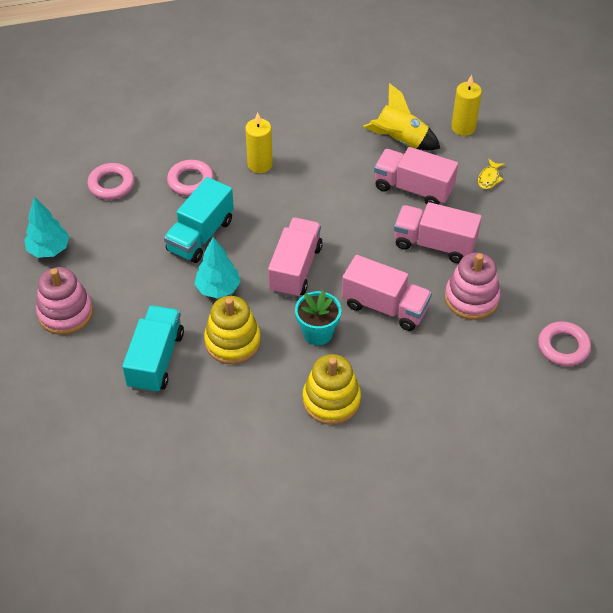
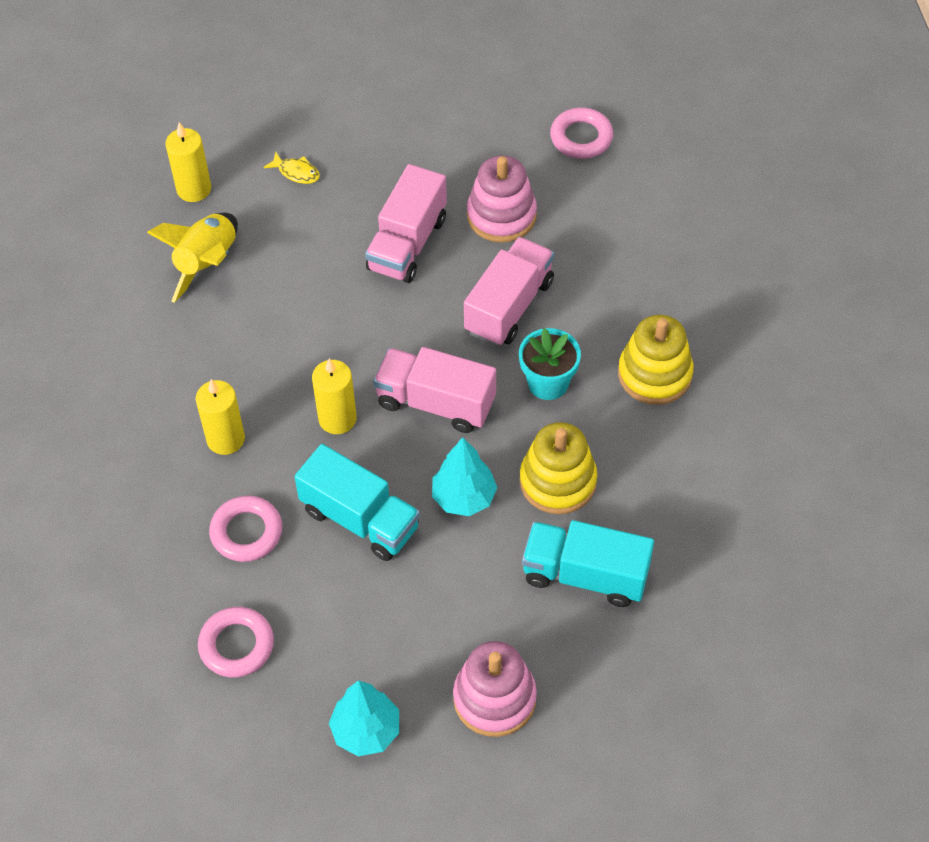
camera: 85 degrees left, 5 degrees up
pink truck [374,147,458,205] -> none
none -> yellow candle [312,358,357,434]

